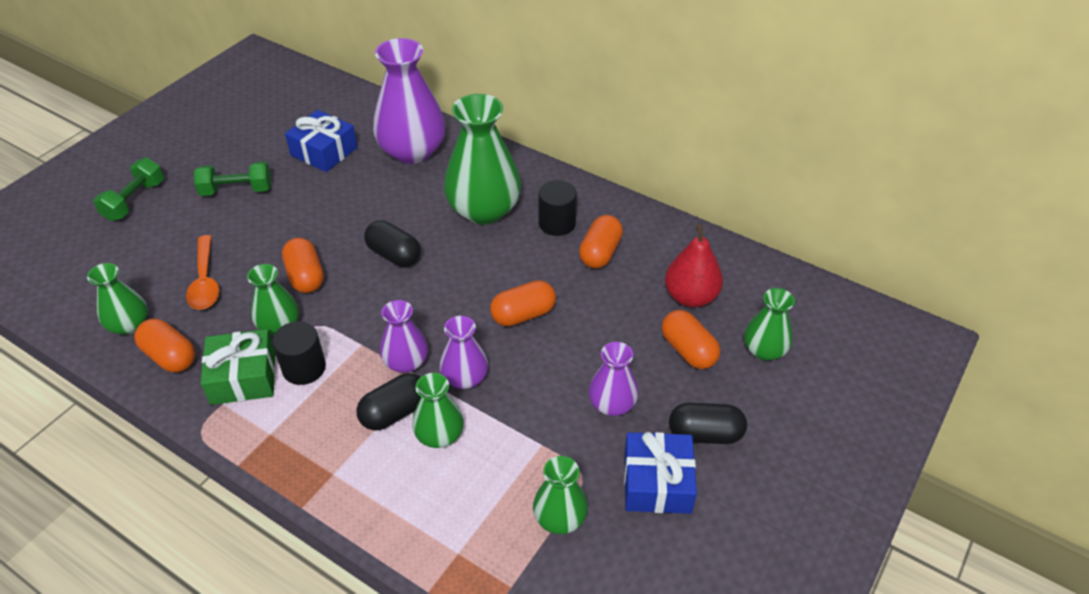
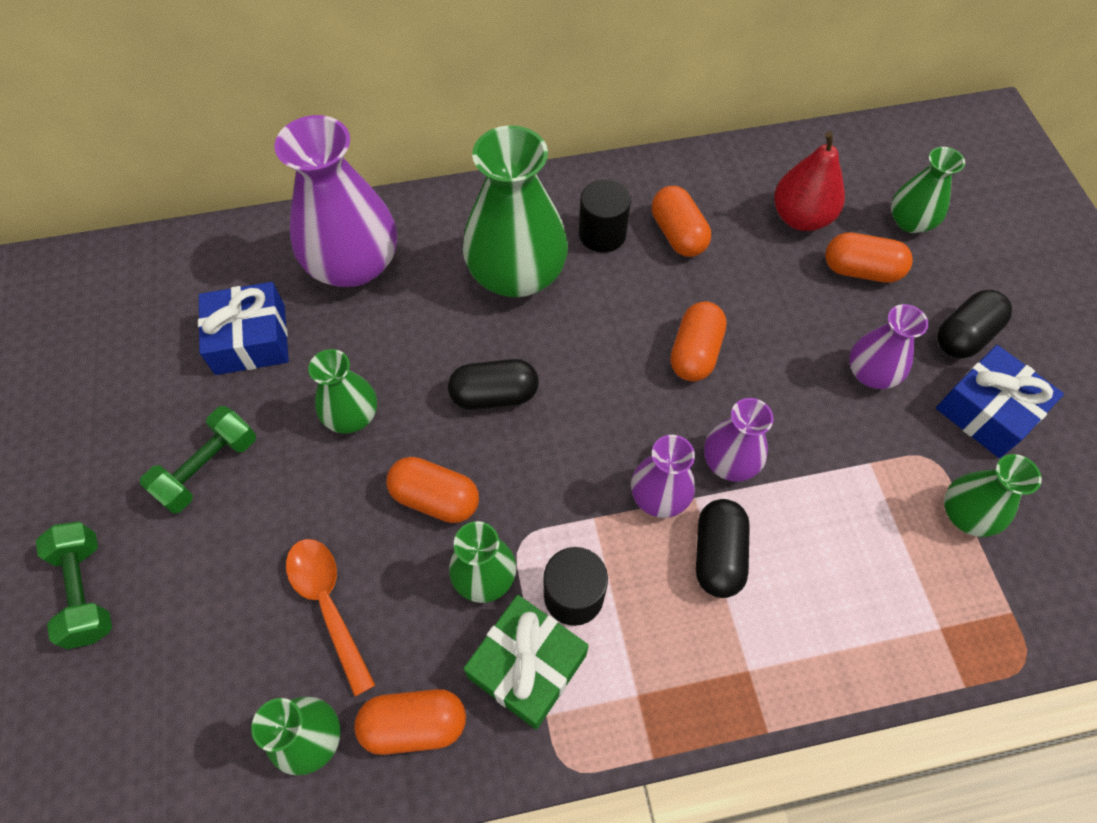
camera: 45 degrees left, 15 degrees up
orange spoon [186,235,219,310] -> orange spoon turned 150 degrees counterclockwise [286,539,375,696]
green vase [412,373,464,448] -> green vase moved to [308,349,377,434]

